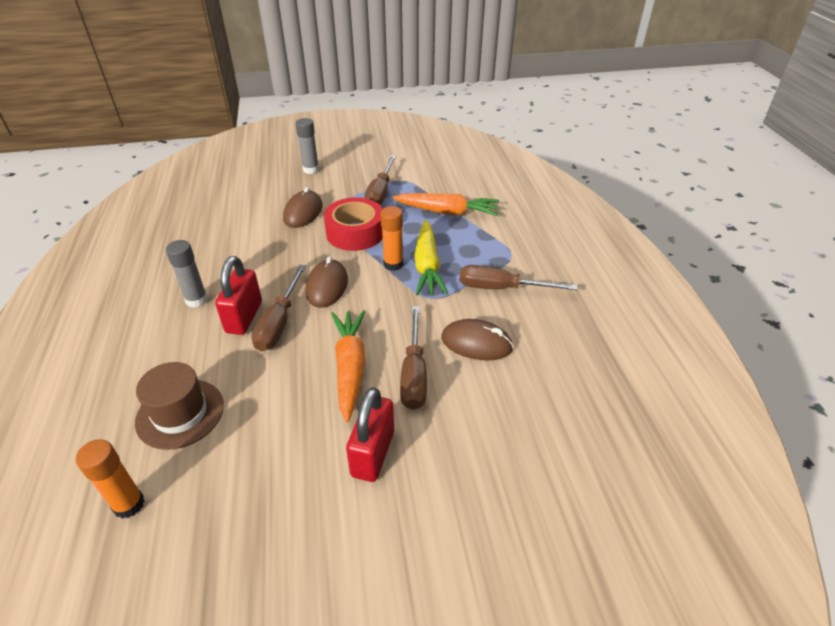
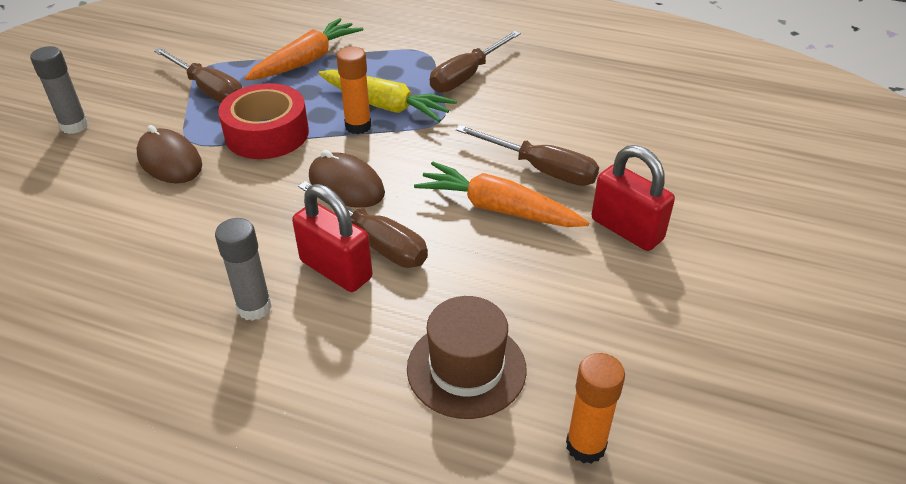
camera: 60 degrees left, 0 degrees up
brown mouse [441,319,514,361] -> none

